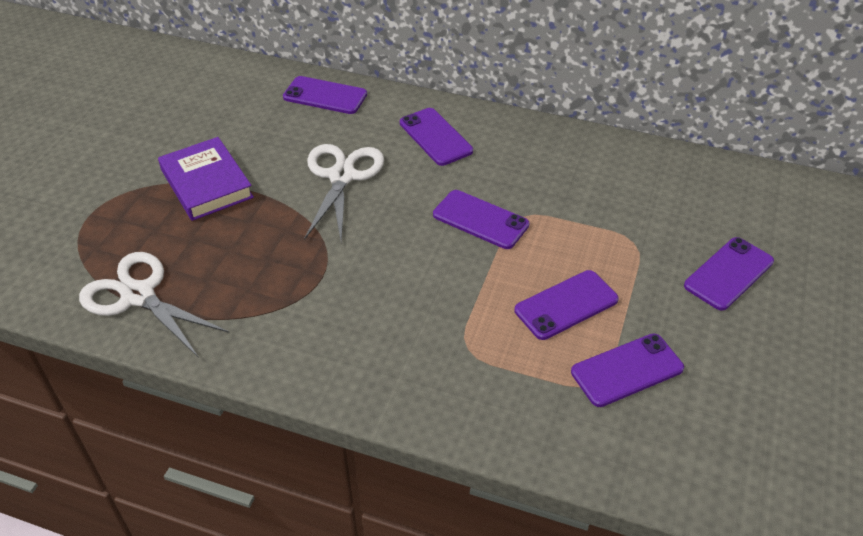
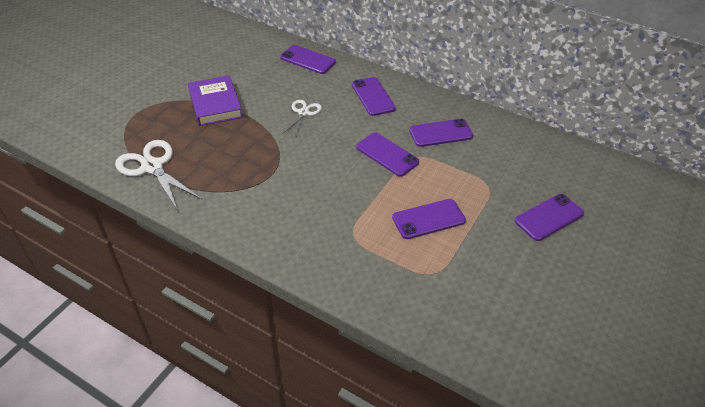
camera: 10 degrees right, 0 degrees up
white scissors [304,144,384,242] -> white scissors [283,100,322,136], size x0.59
purple phone [571,333,684,407] -> purple phone moved to [409,119,473,147]

